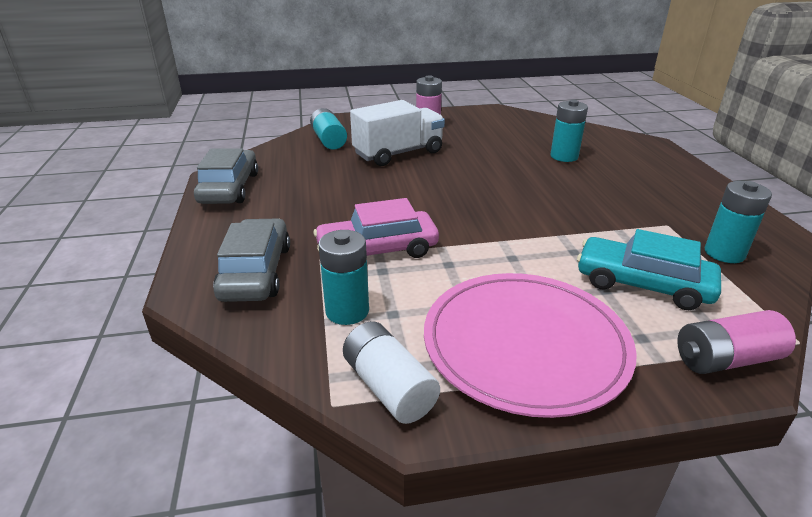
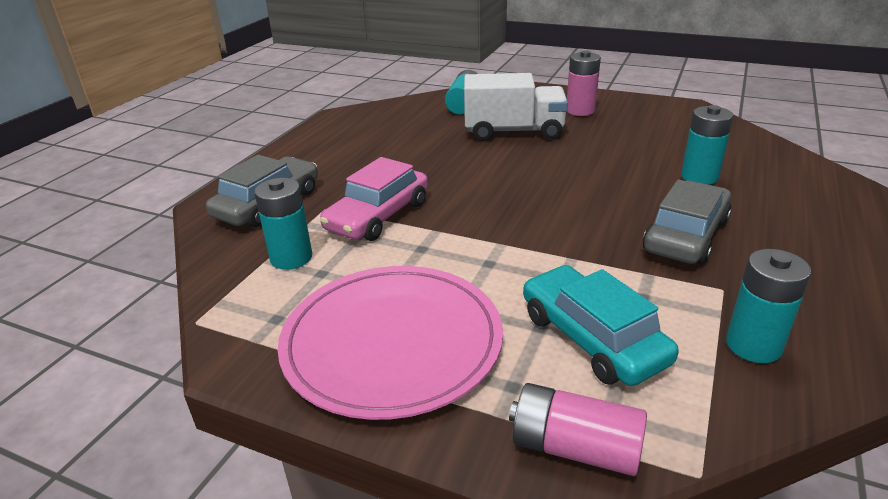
camera: 35 degrees right, 0 degrees up
grey car [194,148,258,204] -> grey car moved to [643,180,732,265]
pink car [313,198,439,258] -> pink car turned 75 degrees counterclockwise [320,157,428,241]
white battery [343,321,440,424] -> none

